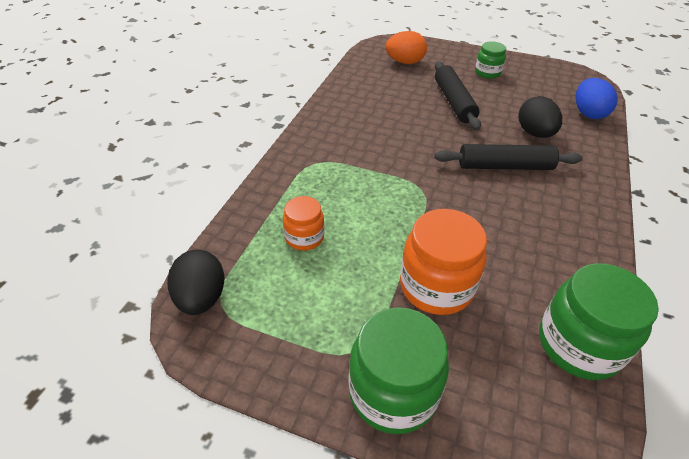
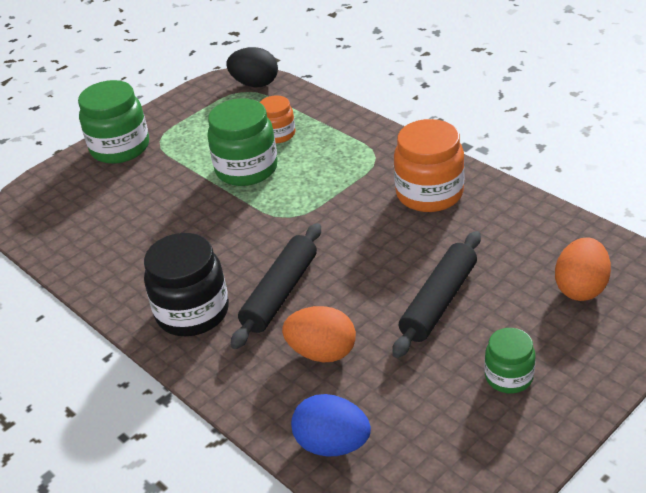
camera: 120 degrees right, 5 degrees down
orange jar [400,209,487,315] -> orange jar moved to [394,119,465,212]
black rolling pin [435,61,481,131] -> black rolling pin turned 75 degrees counterclockwise [392,231,481,358]
black egg [519,96,562,138] -> orange egg [282,306,356,362]
green jar [539,263,659,380] -> green jar moved to [207,98,278,186]
none -> black jar [144,233,229,336]

